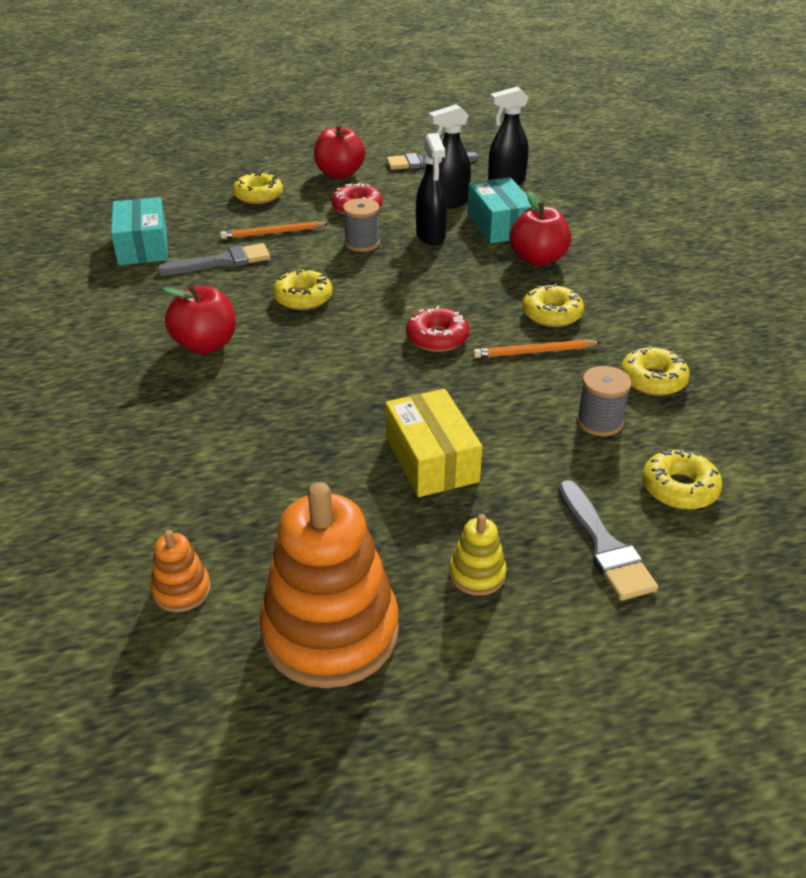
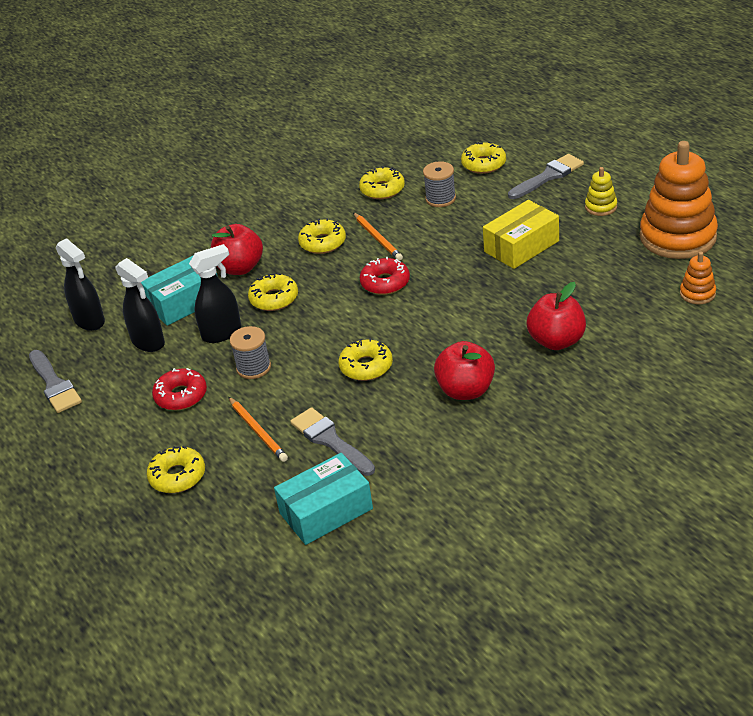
camera: 105 degrees left, 0 degrees up
red apple [314,124,365,179] -> red apple moved to [527,282,586,350]
none -> yellow donut [248,273,298,311]

